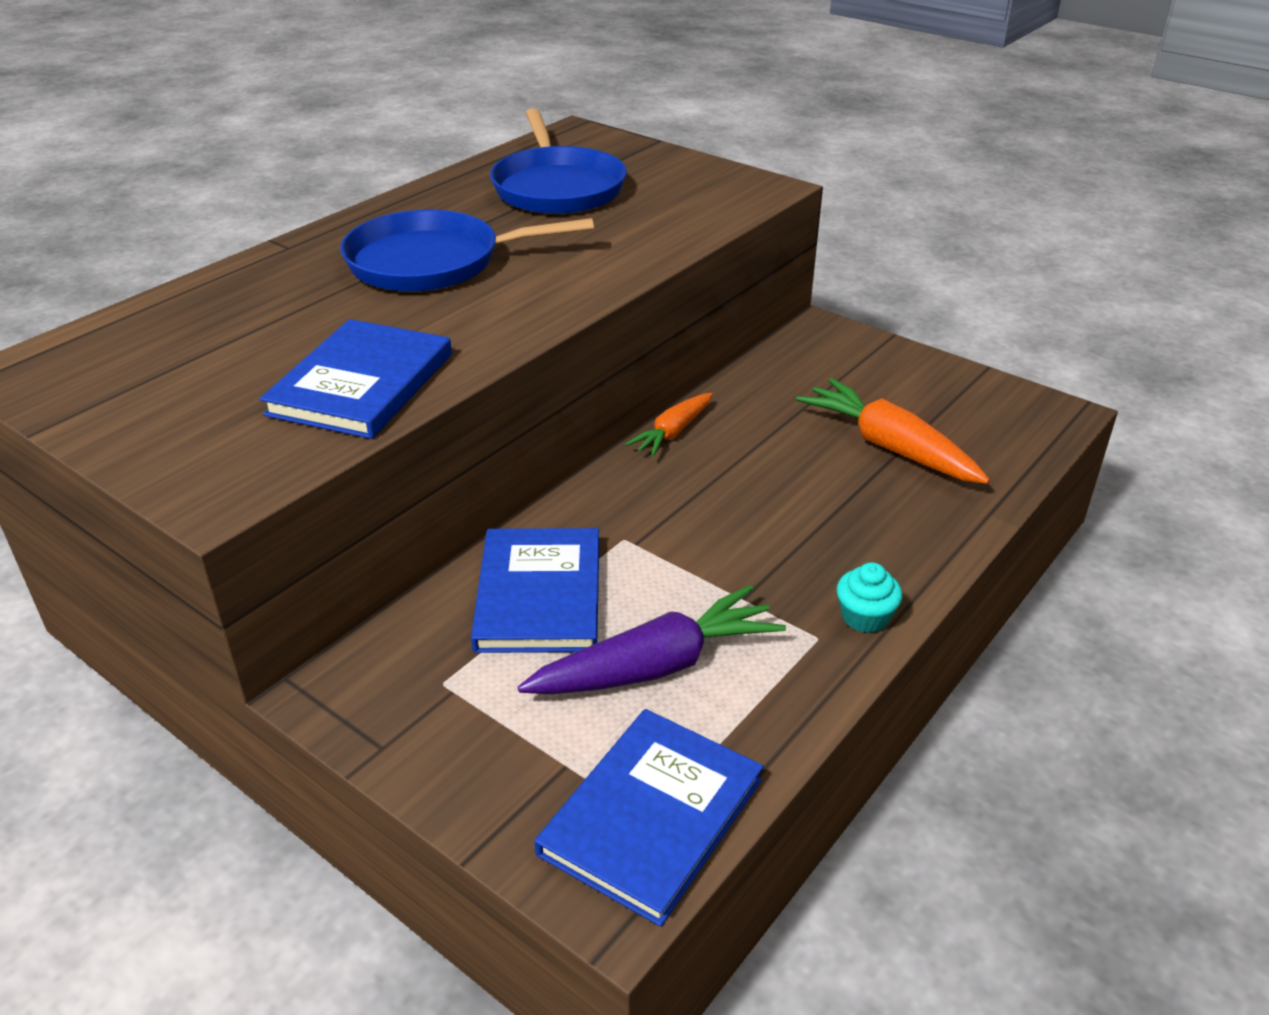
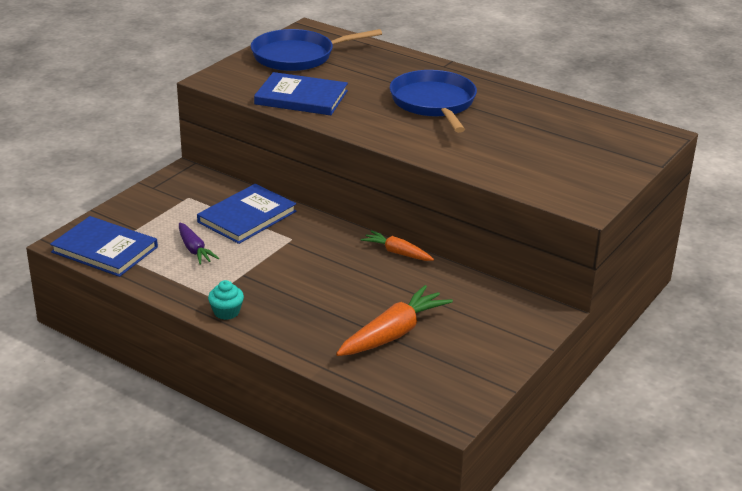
camera: 85 degrees right, 5 degrees down
blue book [471,528,599,653] -> blue book turned 45 degrees counterclockwise [197,184,297,244]
blue pan [490,108,627,214] -> blue pan moved to [251,29,382,71]
purple carrot [518,585,786,694] -> purple carrot [179,222,219,265], size x0.60

